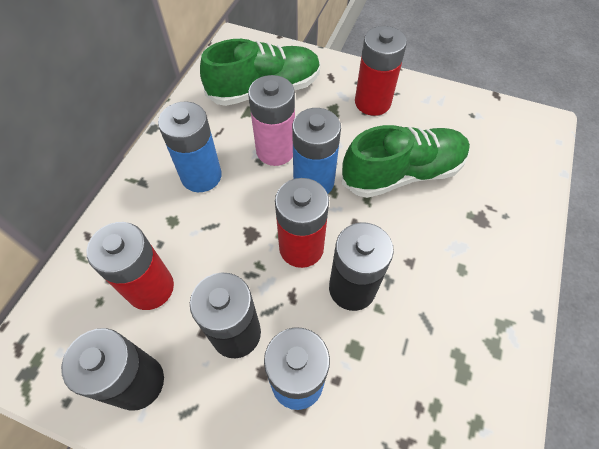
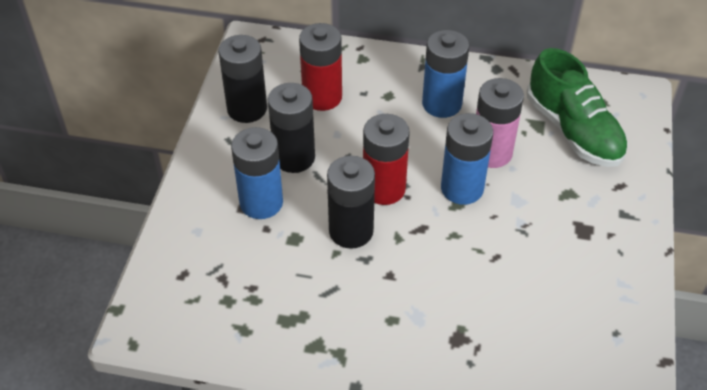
camera: 80 degrees right, 10 degrees down
green shoe [342,125,470,198] -> none
red battery [355,26,407,116] -> none

